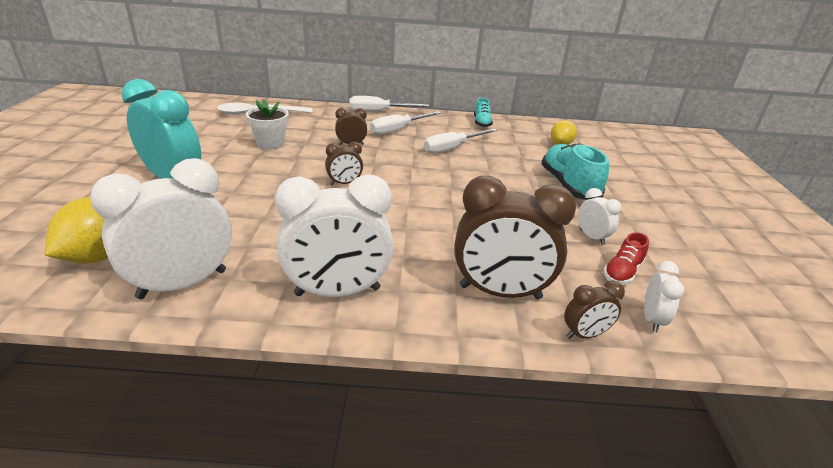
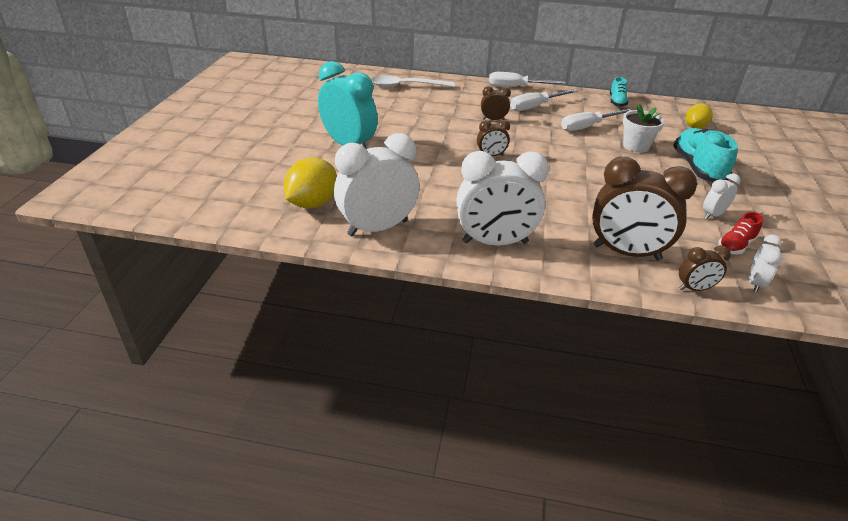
camera: 10 degrees right, 5 degrees up
white flower pot [246,99,289,150] -> white flower pot moved to [623,104,664,153]
white clock [578,188,621,245] -> white clock turned 105 degrees counterclockwise [703,173,740,219]

